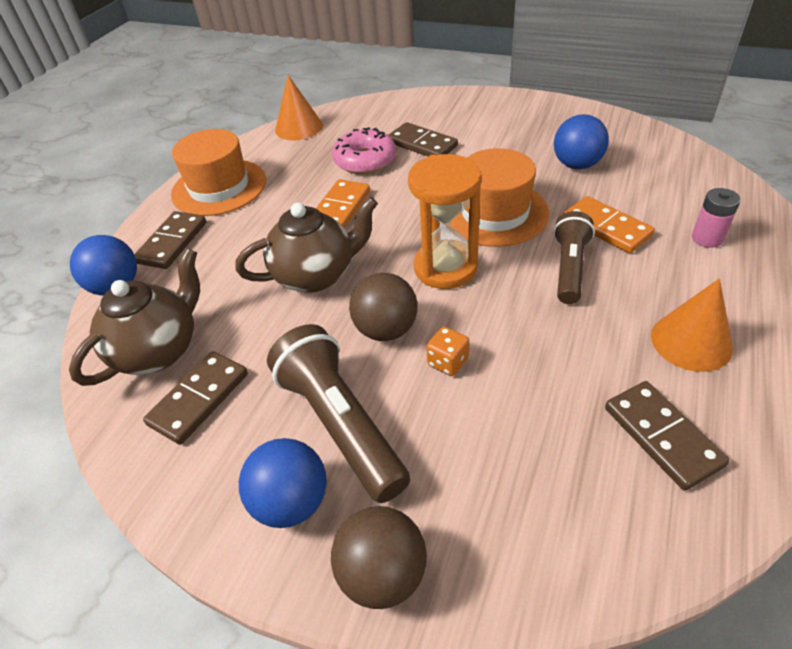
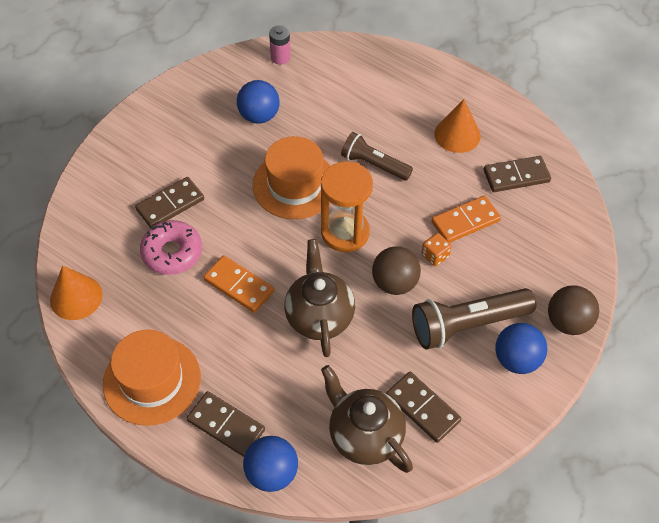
camera: 80 degrees left, 10 degrees up
orange domino [563,196,655,253] -> orange domino moved to [431,195,501,243]
pink battery [692,188,741,248] -> pink battery moved to [269,25,291,64]

